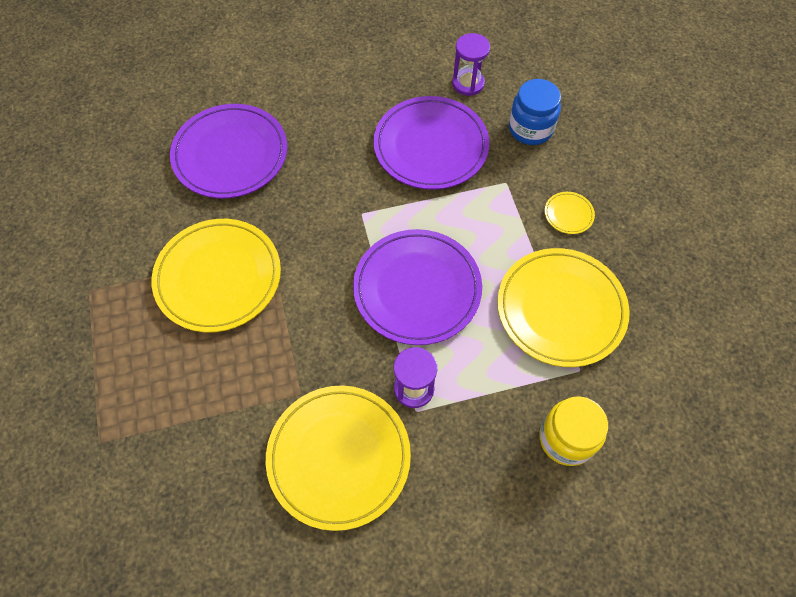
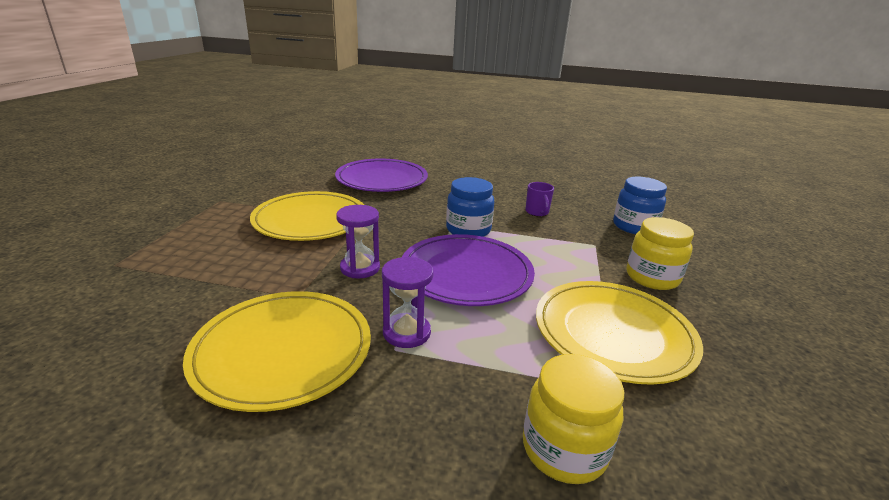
camera: 25 degrees right, 35 degrees down
purple plate [373,96,489,190] -> purple mug [525,182,554,216]
purple hourglass [452,33,490,96] -> purple hourglass moved to [336,205,380,278]
yellow plate [545,192,595,234] -> yellow jar [626,217,694,290]
none -> blue jar [446,177,494,237]

